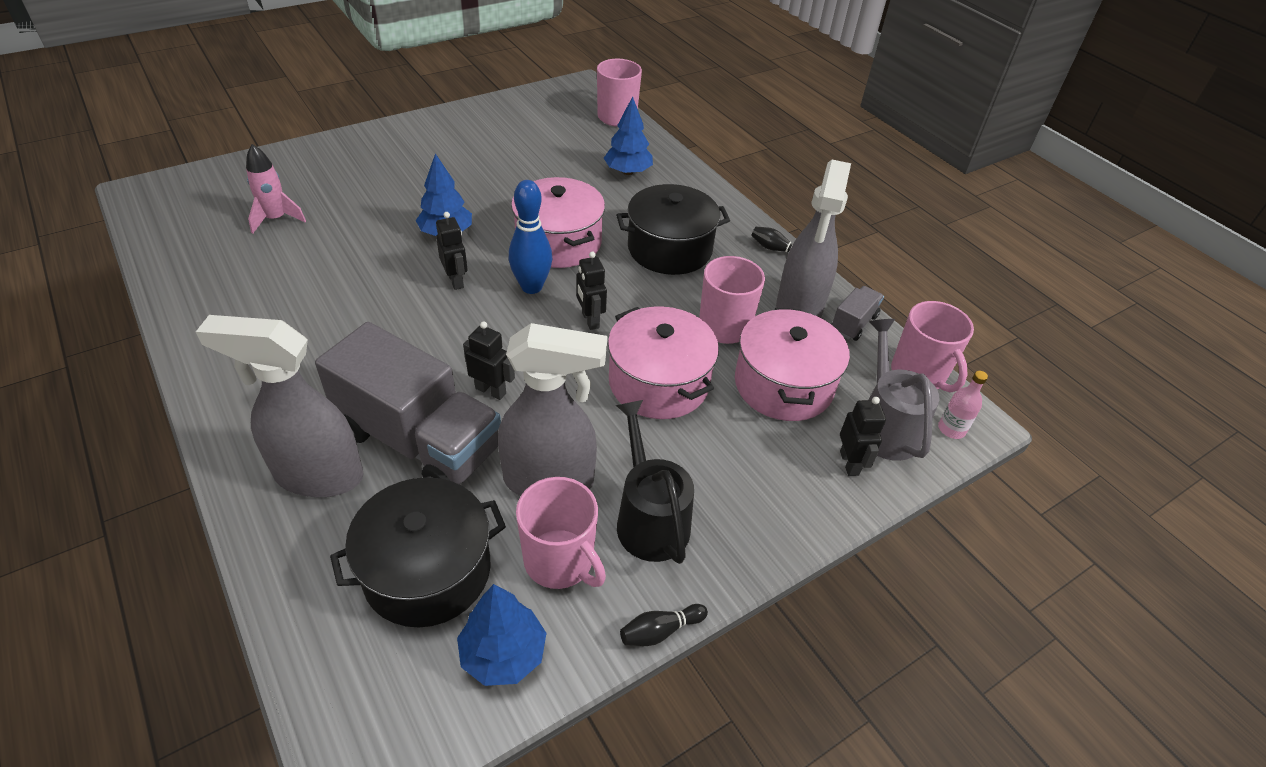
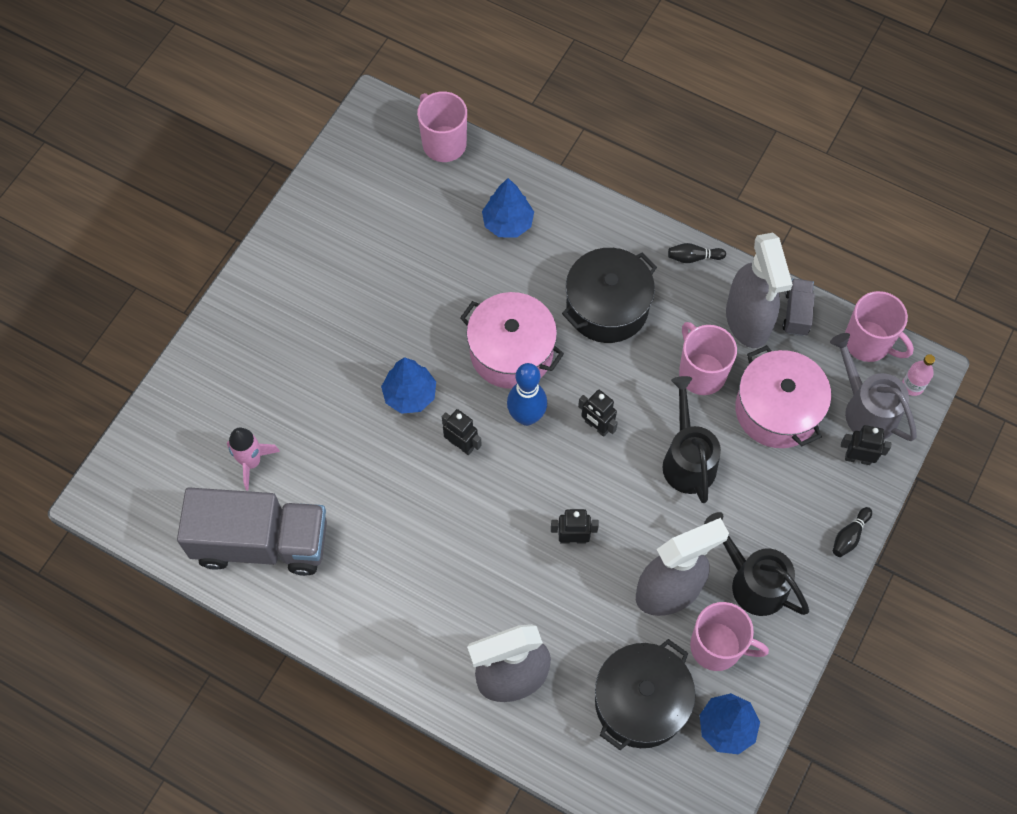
camera: 25 degrees left, 20 degrees up
grey truck [315,322,501,484] -> grey truck moved to [177,487,327,576]
pink pot [608,306,719,419] -> black watering can [663,376,721,503]
black bowling pin [620,604,708,646] -> black bowling pin moved to [833,507,872,557]
black robot [840,397,886,476] -> black robot turned 45 degrees counterclockwise [841,425,891,465]

